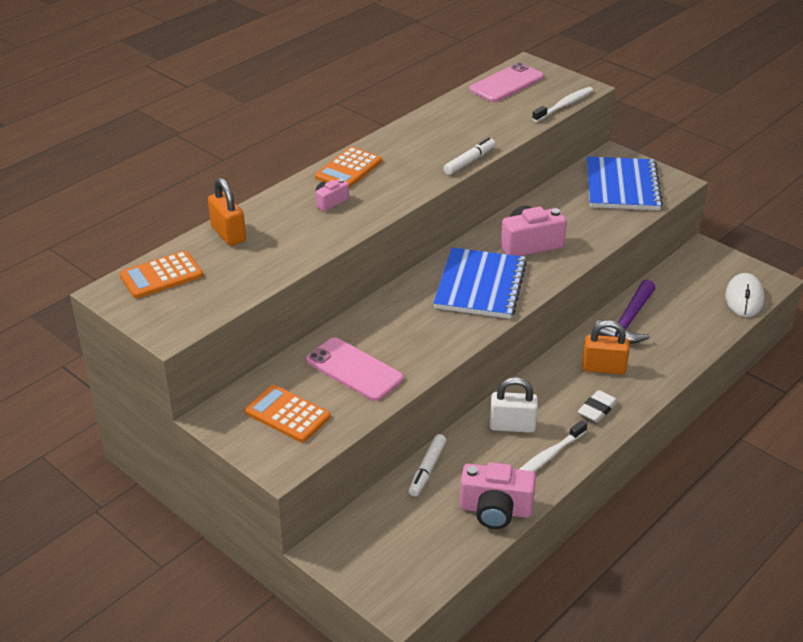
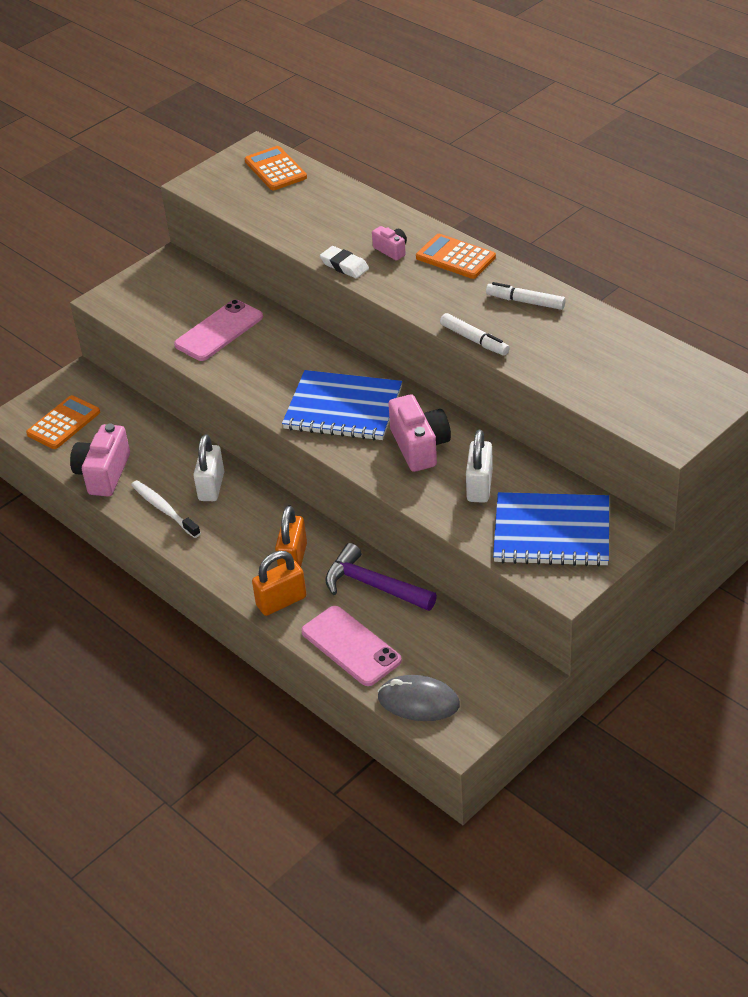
camera: 95 degrees right, 5 degrees up
orange padlock [208,178,246,246] -> orange padlock moved to [252,551,306,616]
orange calculator [245,385,331,442] -> orange calculator moved to [26,395,100,449]
white marker [409,434,446,496] -> white marker moved to [486,282,566,310]
pink phone [469,63,544,102] -> pink phone moved to [301,606,402,686]
white toothbrush [532,87,593,122] -> none
white eraser [578,390,618,423] -> white eraser moved to [320,246,369,278]
white mouse [725,273,764,317] -> grey mouse [378,675,460,721]
none -> white padlock [466,430,493,503]

